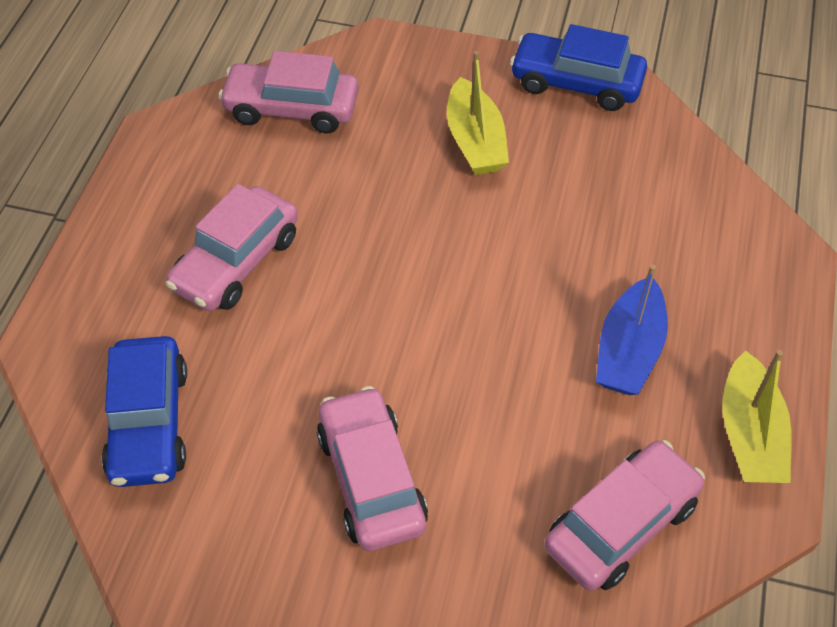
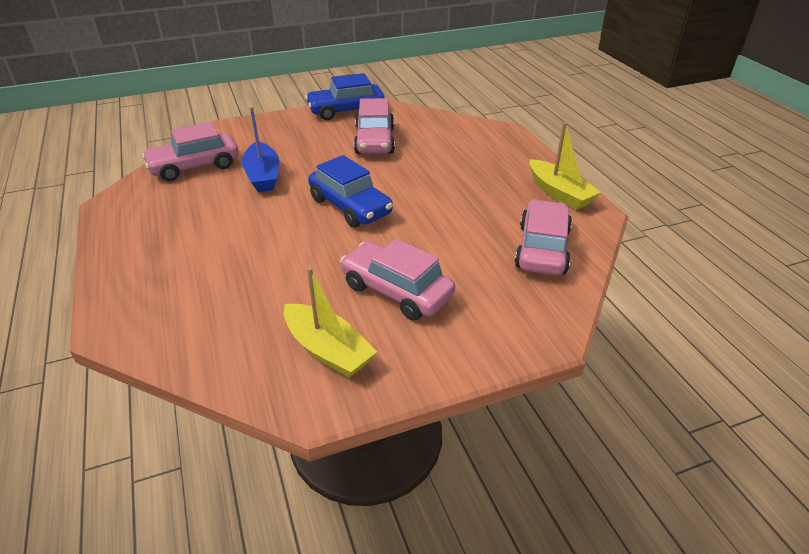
camera: 35 degrees left, 15 degrees down
blue car [101,336,187,487] -> blue car moved to [308,155,393,228]
pink car [165,184,298,311] -> pink car moved to [354,98,395,154]
yellow boat [447,51,509,175] -> yellow boat moved to [284,267,377,378]
blue boat [596,264,668,395] -> blue boat moved to [242,106,279,192]

